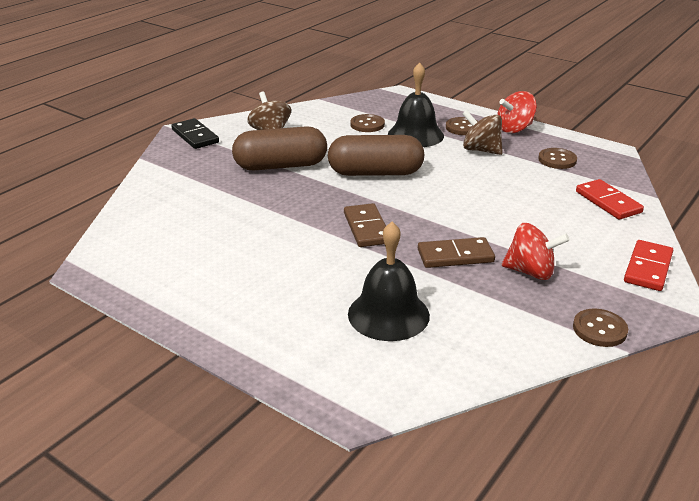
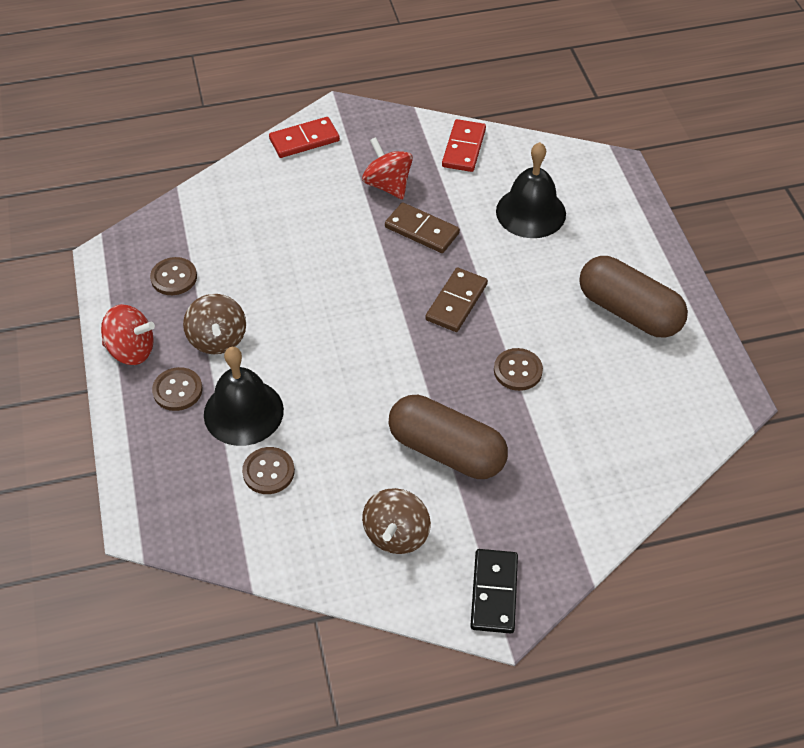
camera: 140 degrees left, 20 degrees up
brown capsule [328,135,424,176] -> brown capsule moved to [579,256,688,338]
brown button [573,308,628,347] -> brown button moved to [494,348,543,391]
red domino [576,179,644,220] -> red domino moved to [442,119,486,172]

